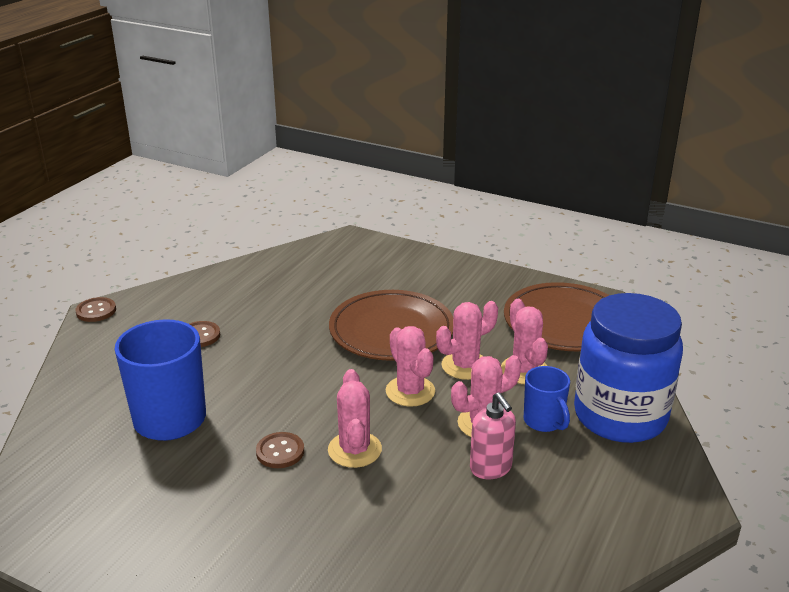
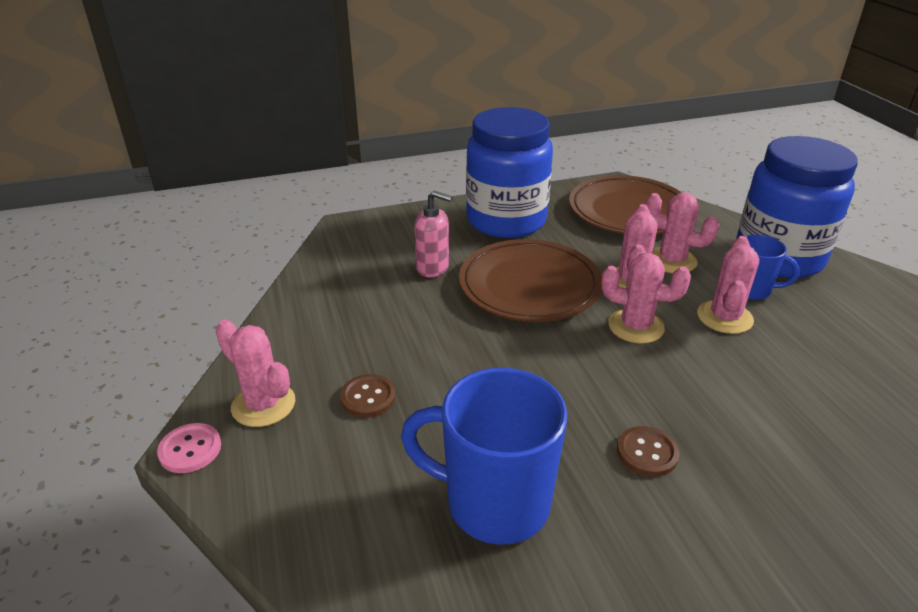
camera: 45 degrees left, 5 degrees up
brown button [76,297,116,322] -> pink button [157,423,221,473]
pink cactus [328,369,382,468] -> pink cactus moved to [216,319,295,427]
pink soap dispenser [470,393,516,479] -> pink soap dispenser moved to [414,191,452,277]
none -> blue jar [466,107,553,238]

